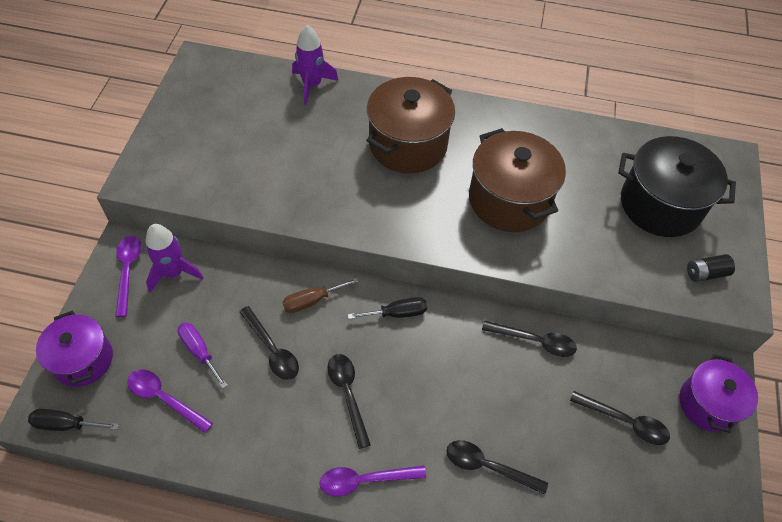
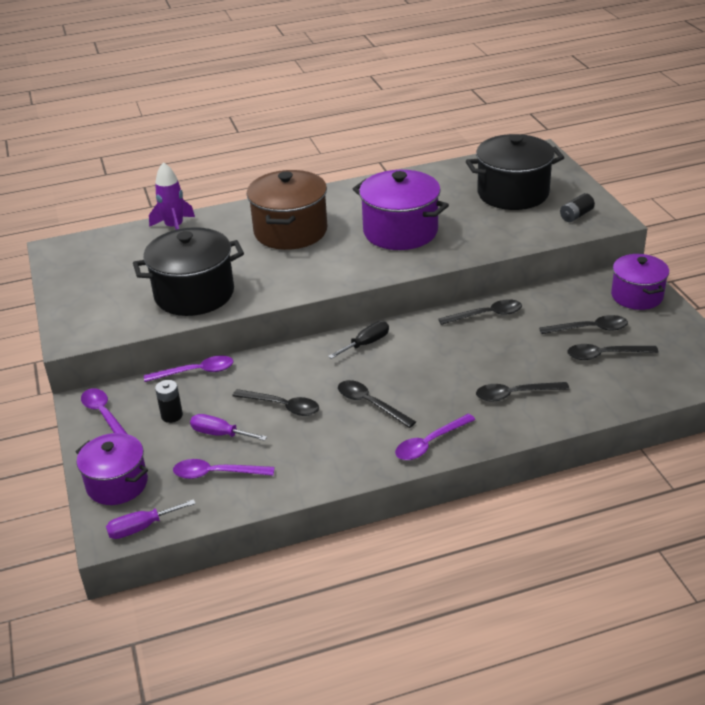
camera: 25 degrees left, 20 degrees down
black screwdriver [28,409,119,431] -> purple screwdriver [106,499,196,539]
purple rocket [145,224,203,293] -> none
brown screwdriver [283,278,359,313] -> none
brown pot [469,128,566,232] -> purple pot [353,170,449,250]
none -> black pot [133,227,244,316]
none -> purple spoon [144,355,233,382]
none -> black battery [155,380,183,423]
none -> black spoon [567,344,658,360]

